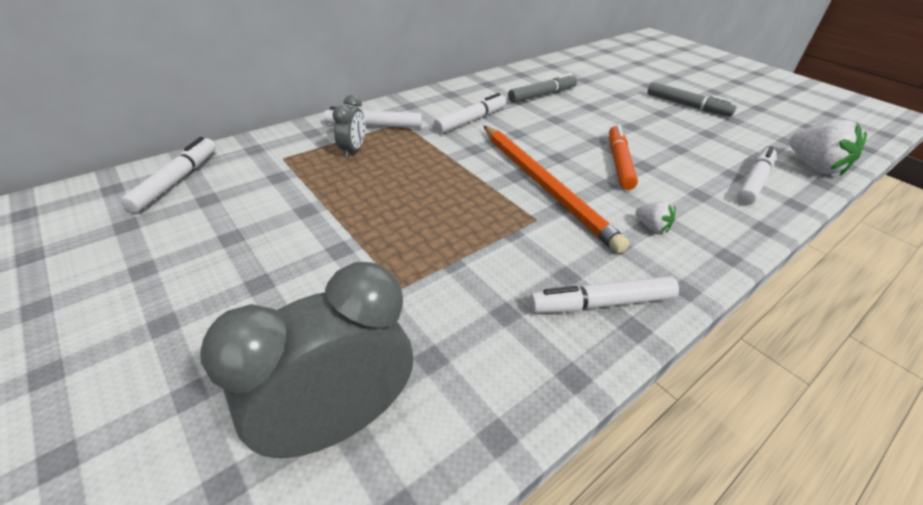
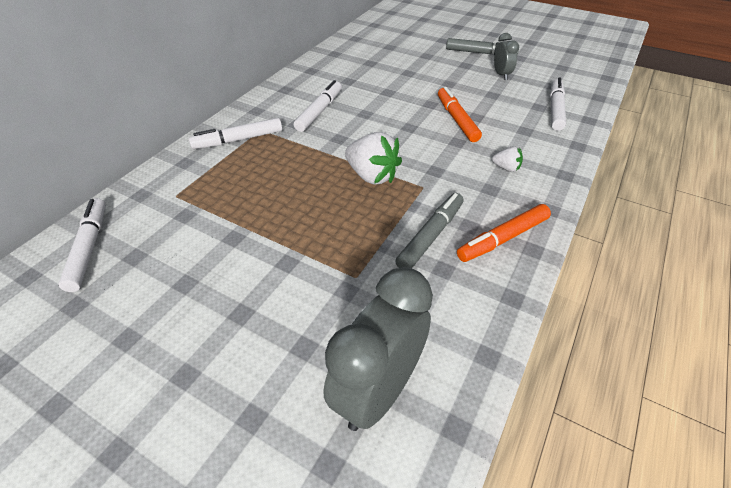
camera: 20 degrees left, 5 degrees up
grey clock [333,95,365,158] -> grey clock moved to [494,33,519,80]
orange pencil [484,126,630,253] -> none
grey marker [508,73,577,103] -> grey marker moved to [395,193,464,268]
white marker [529,276,679,313] -> orange marker [457,204,551,262]
white strawberry [789,120,867,176] -> white strawberry moved to [345,132,402,185]

